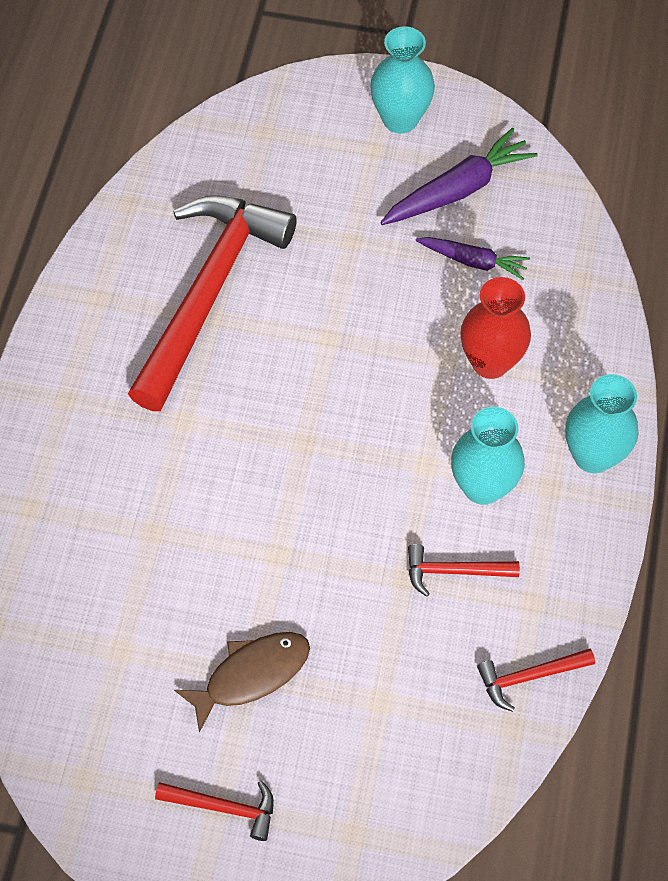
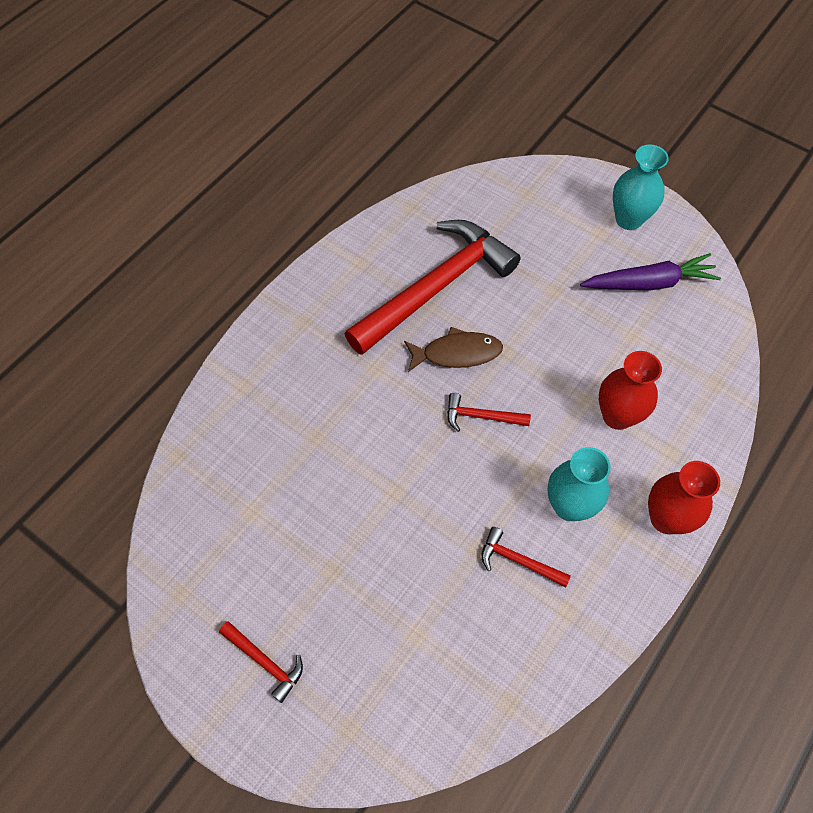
camera: 25 degrees right, 0 degrees up
brown fish [174,632,310,733] -> brown fish moved to [404,327,503,372]
purple carrot [416,237,530,280] -> none
red hammer [477,649,595,712] -> red hammer moved to [447,393,531,432]
turquoise vase [565,374,639,473] -> red vase [648,461,720,534]

